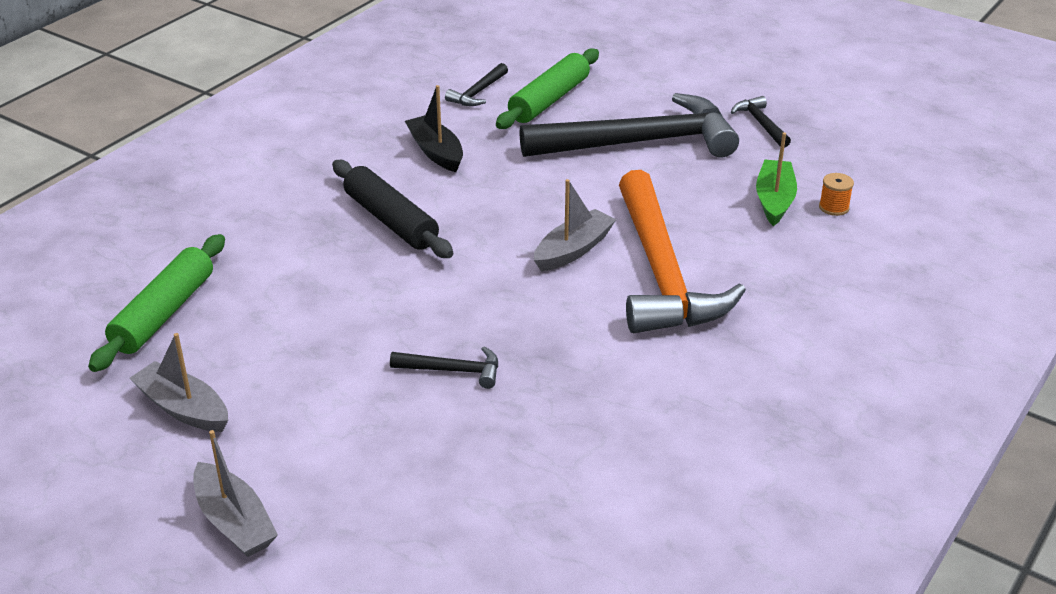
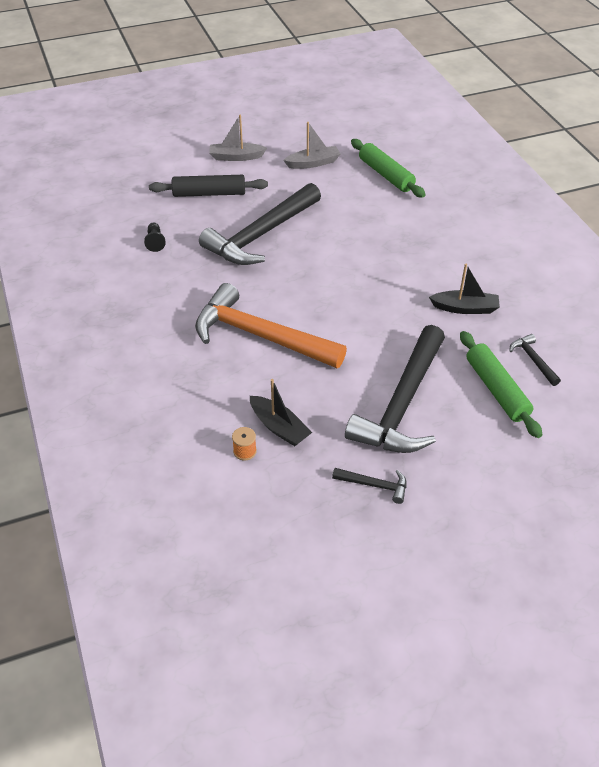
camera: 125 degrees right, 10 degrees up
black rolling pin [332,160,453,258] -> black rolling pin moved to [149,175,268,197]
black hammer [390,347,498,389] -> black hammer [199,183,321,265], size x2.43
grey boat [534,179,616,272] -> none
green boat [756,133,797,226] -> black boat [250,379,312,446]
none -> black pawn [144,222,166,252]

